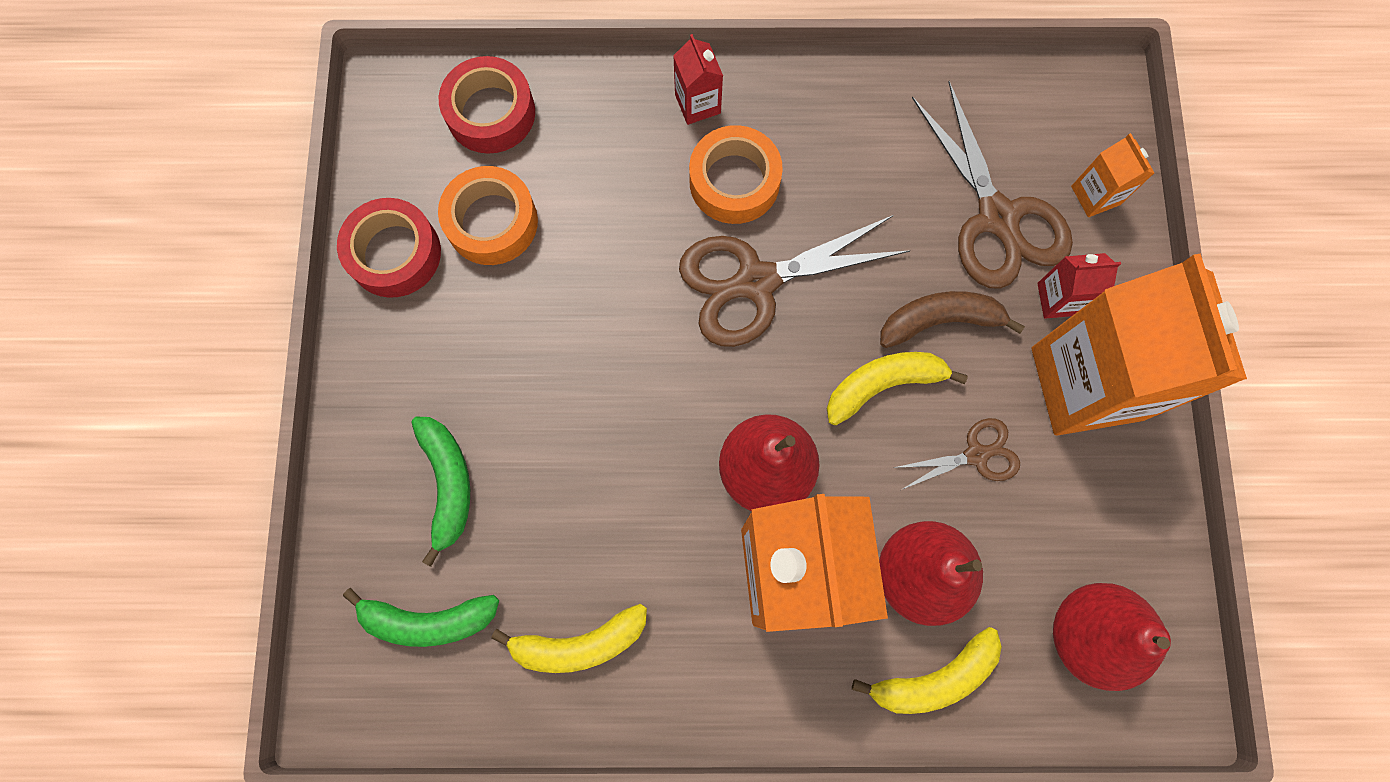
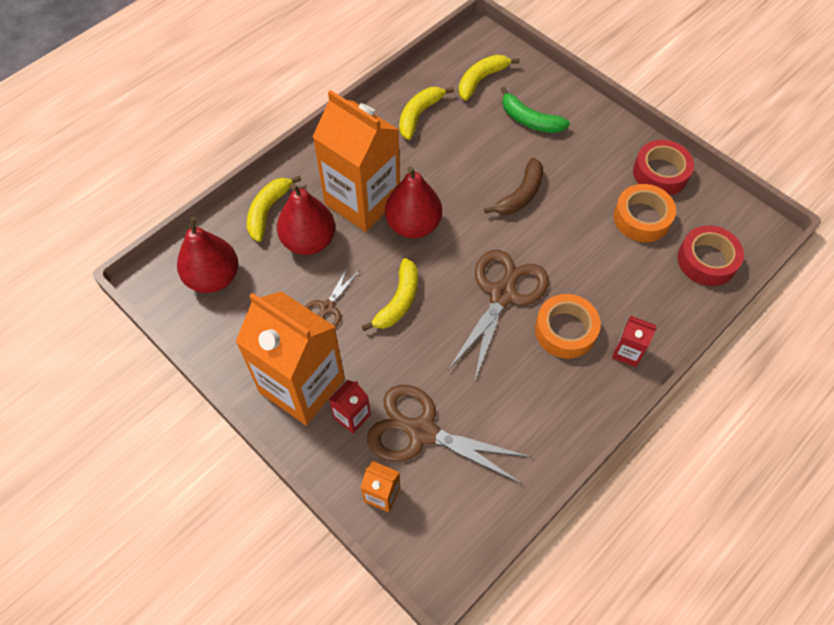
camera: 135 degrees right, 15 degrees down
green banana [343,588,499,647] -> yellow banana [459,55,520,101]
brown banana [880,291,1025,348] -> brown banana moved to [484,158,543,215]

